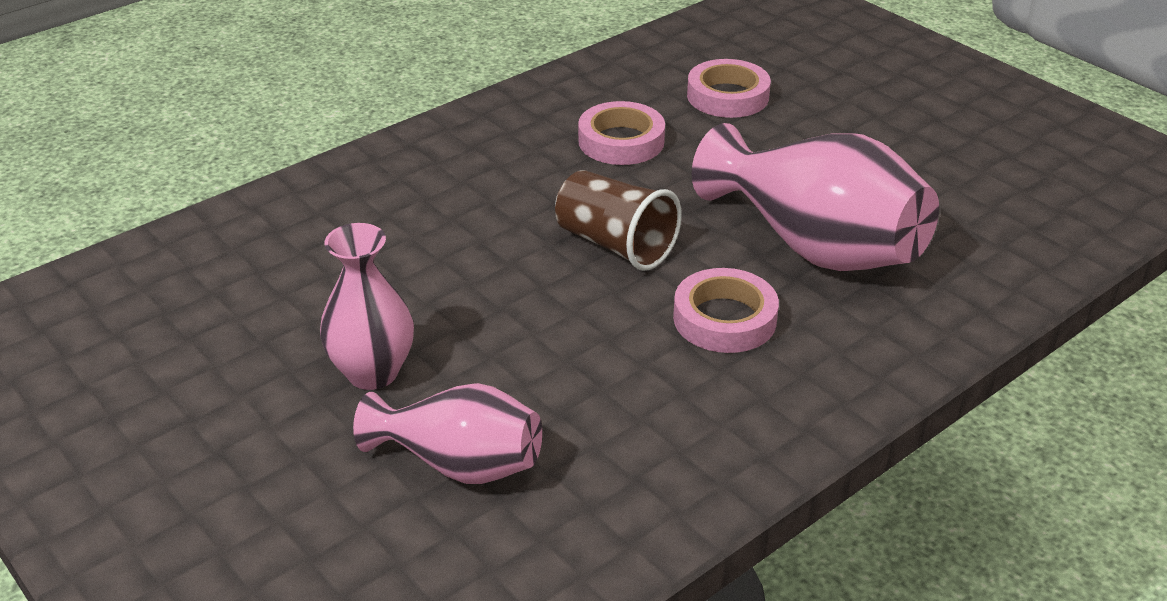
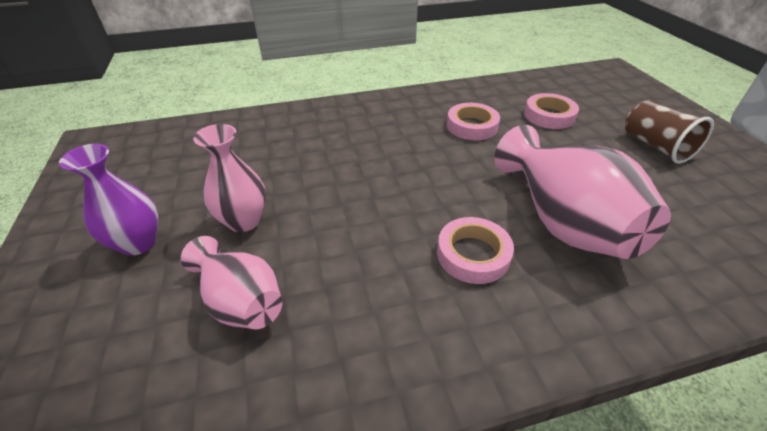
camera: 25 degrees right, 5 degrees up
brown cup [555,170,682,271] -> brown cup moved to [625,100,714,164]
none -> purple vase [59,144,158,256]

